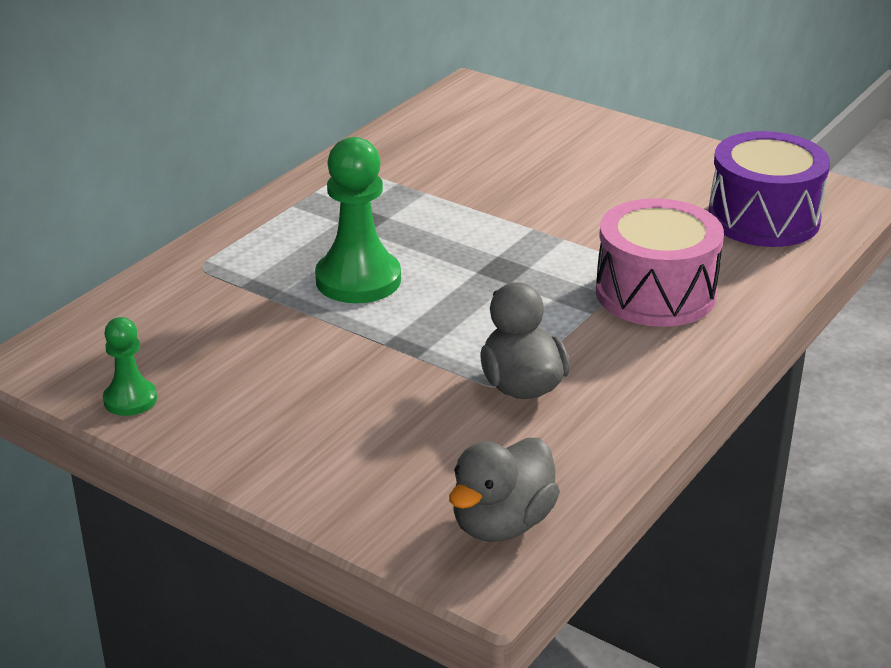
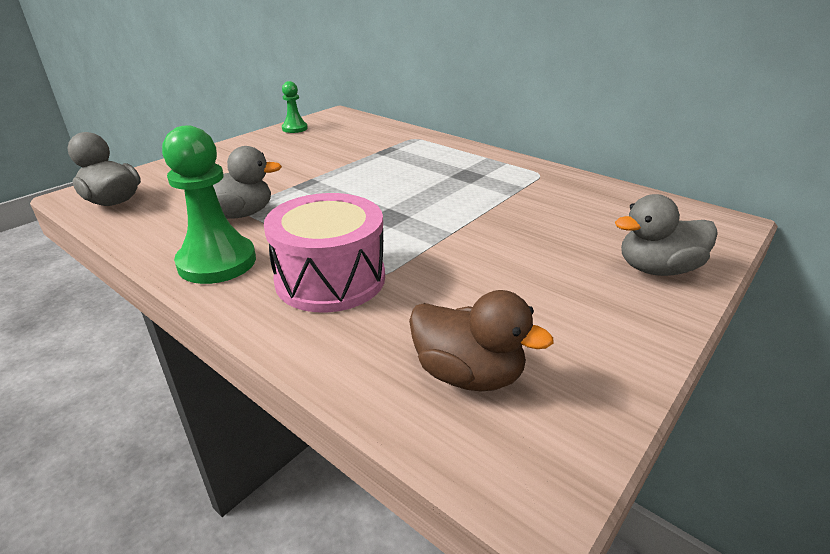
camera: 95 degrees right, 0 degrees up
green pawn [315,137,401,303] -> green pawn moved to [162,125,256,284]
purple drum [708,131,830,247] -> brown duck [409,290,554,391]
none -> grey duck [615,194,718,276]

